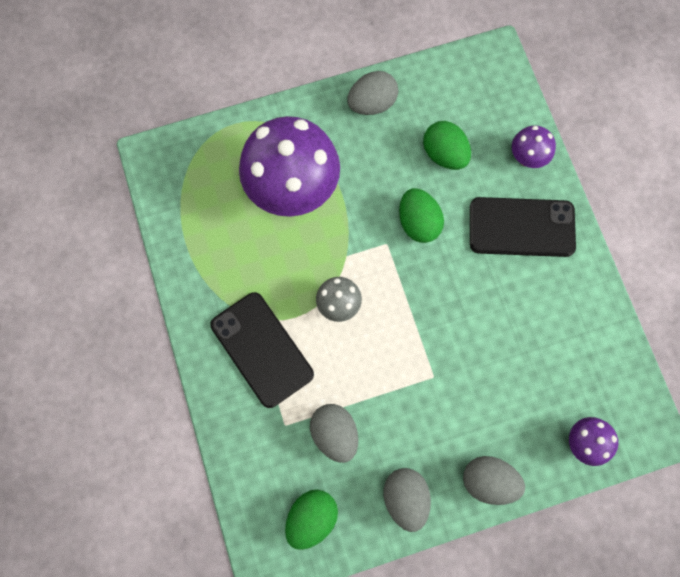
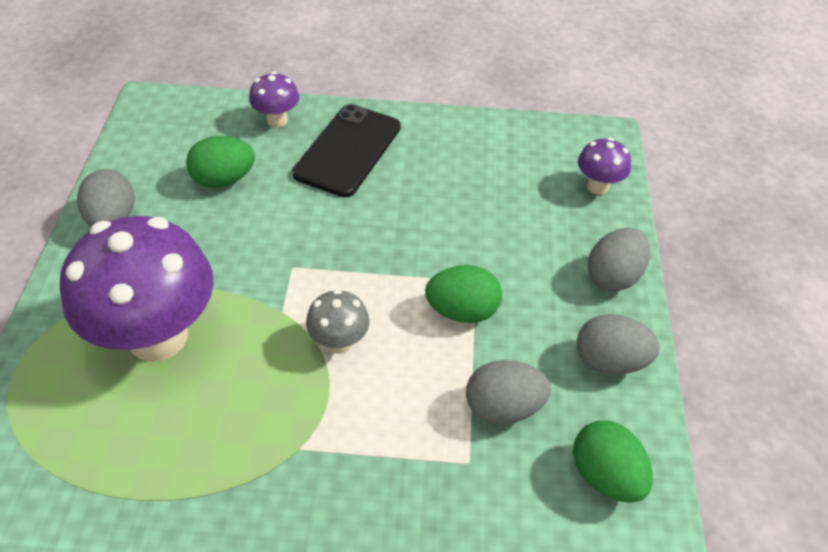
camera: 70 degrees left, 25 degrees down
black phone [210,292,314,408] -> none
green egg [399,188,444,243] -> green egg moved to [425,265,502,323]

